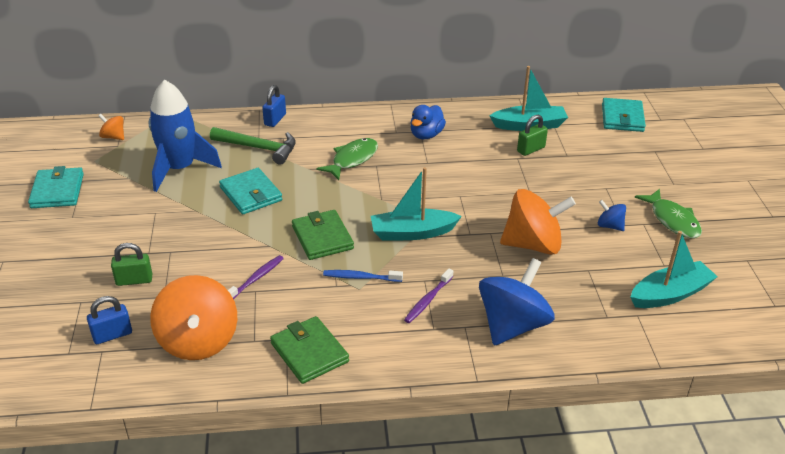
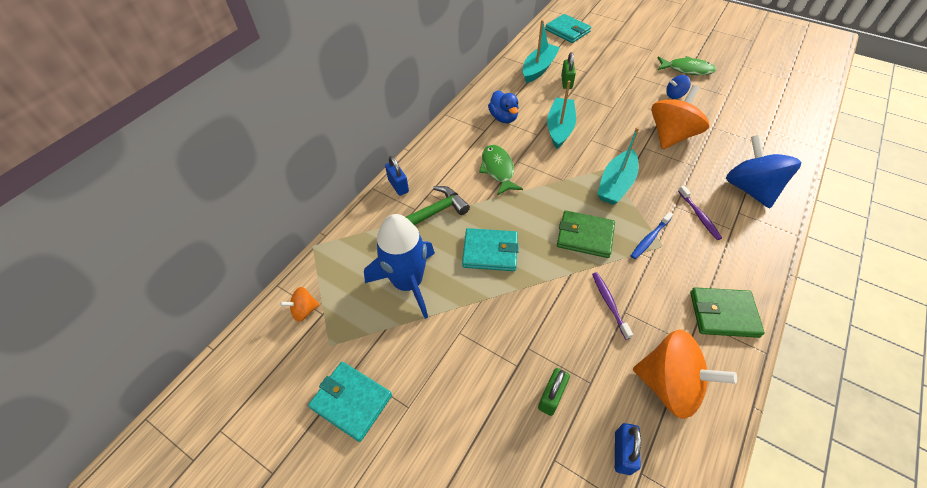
camera: 50 degrees left, 15 degrees up
turquoise boat [631,231,718,308] -> turquoise boat moved to [547,80,576,149]

